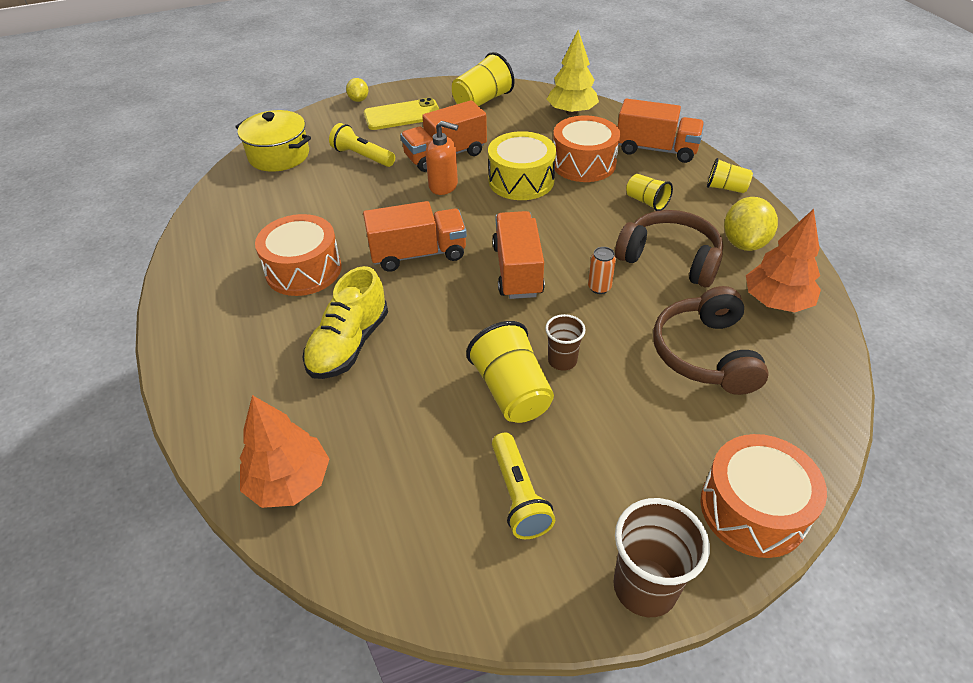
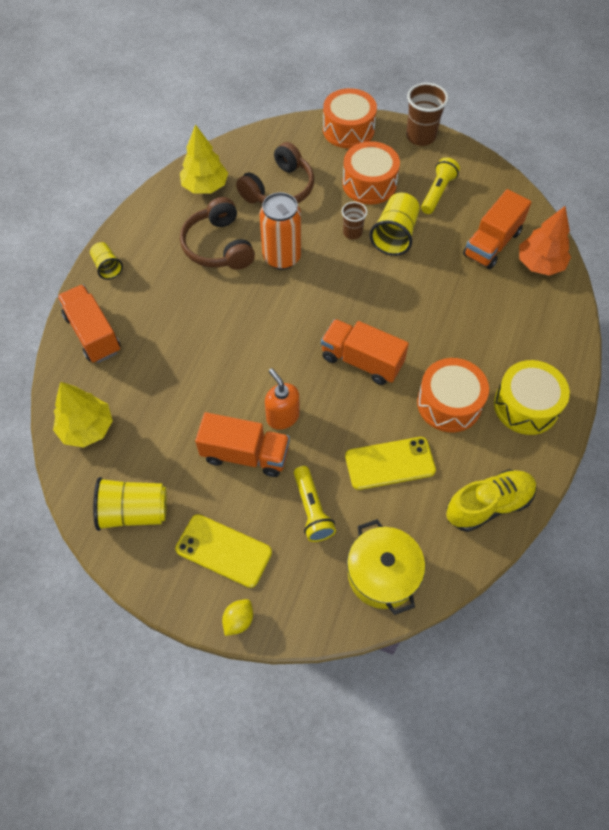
camera: 140 degrees left, 15 degrees up
yellow shoe [303,266,388,379] -> yellow shoe moved to [446,469,537,532]
yellow drum [488,131,556,200] -> yellow drum moved to [494,360,570,435]
orange truck [492,211,545,299] -> orange truck moved to [463,189,532,269]
orange drum [553,116,620,182] -> orange drum moved to [342,141,400,204]
orange can [588,247,616,294] -> orange can [260,192,301,270], size x2.21
yellow cup [626,174,673,211] -> none
yellow lemon [724,197,778,251] -> none
orange tree [746,209,821,312] -> yellow tree [180,124,228,194]
none -> yellow phone [345,437,436,490]

